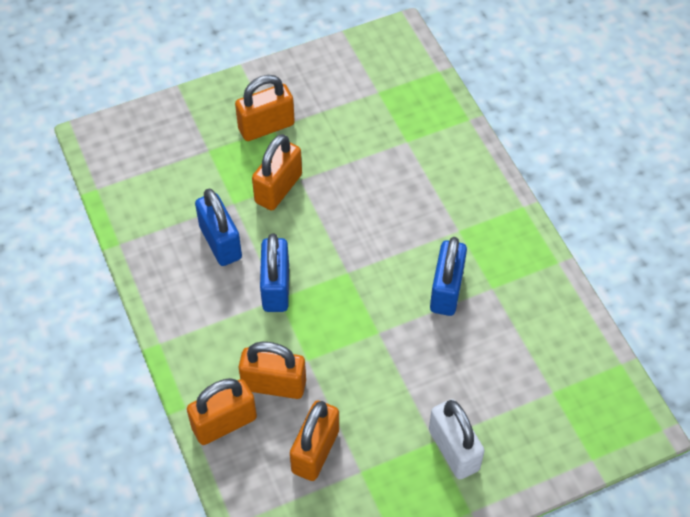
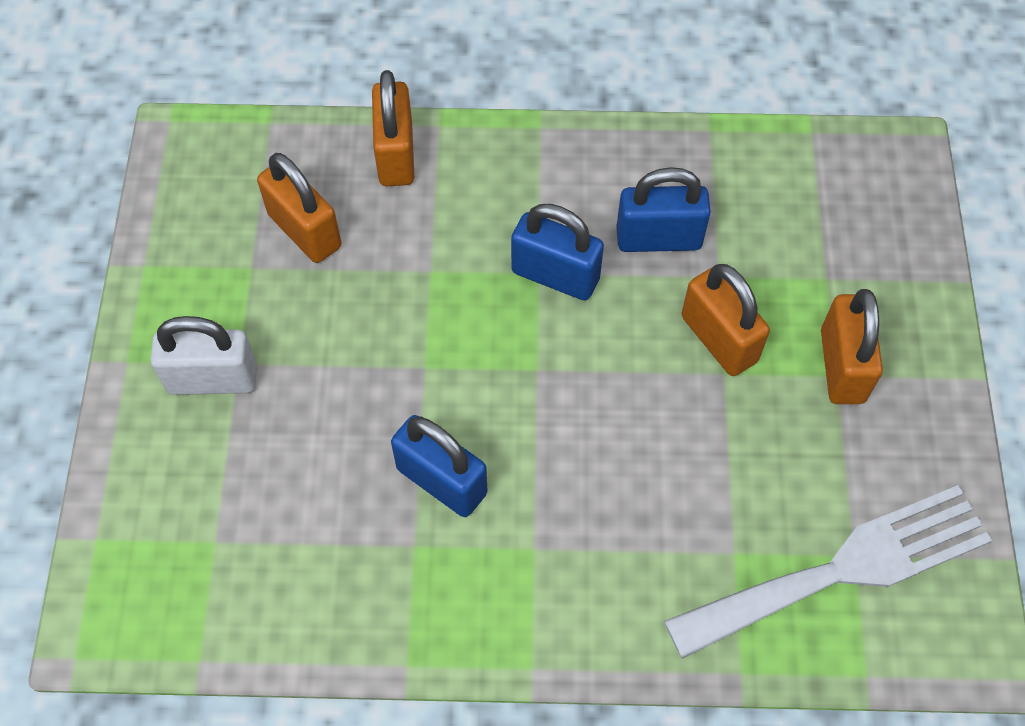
camera: 115 degrees right, 5 degrees up
orange padlock [239,342,306,399] -> none
none -> white fork [664,485,992,659]

